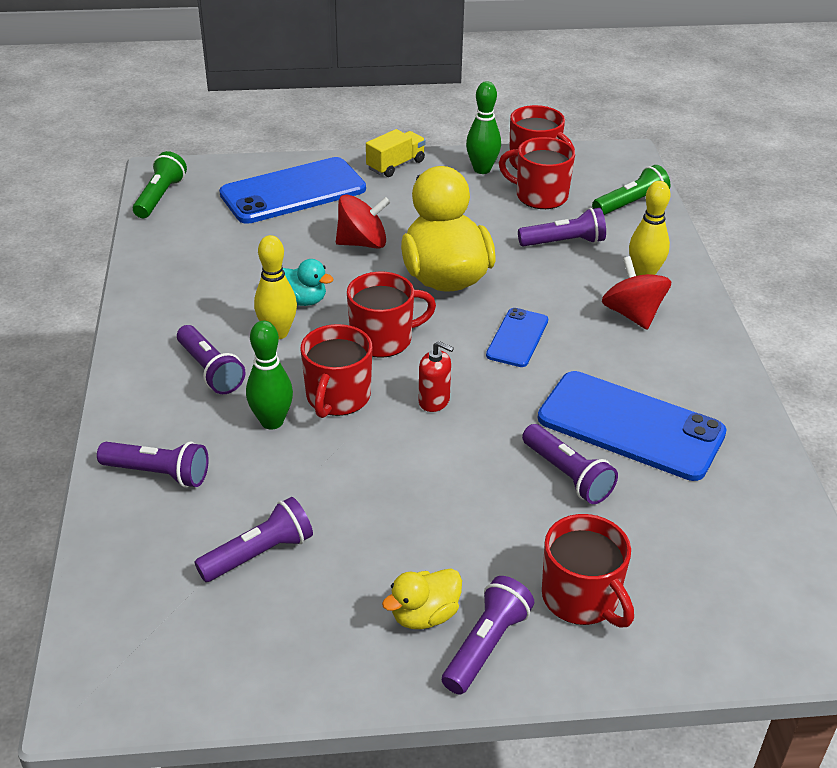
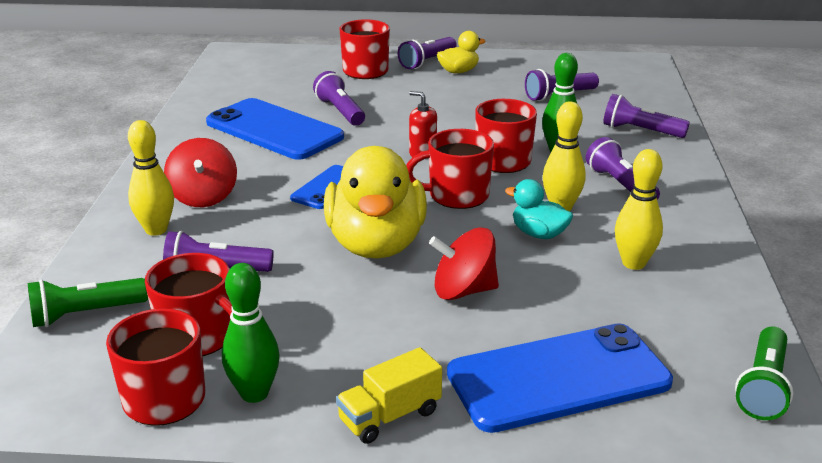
camera: 170 degrees left, 10 degrees down
none -> yellow bowling pin [615,149,663,270]

